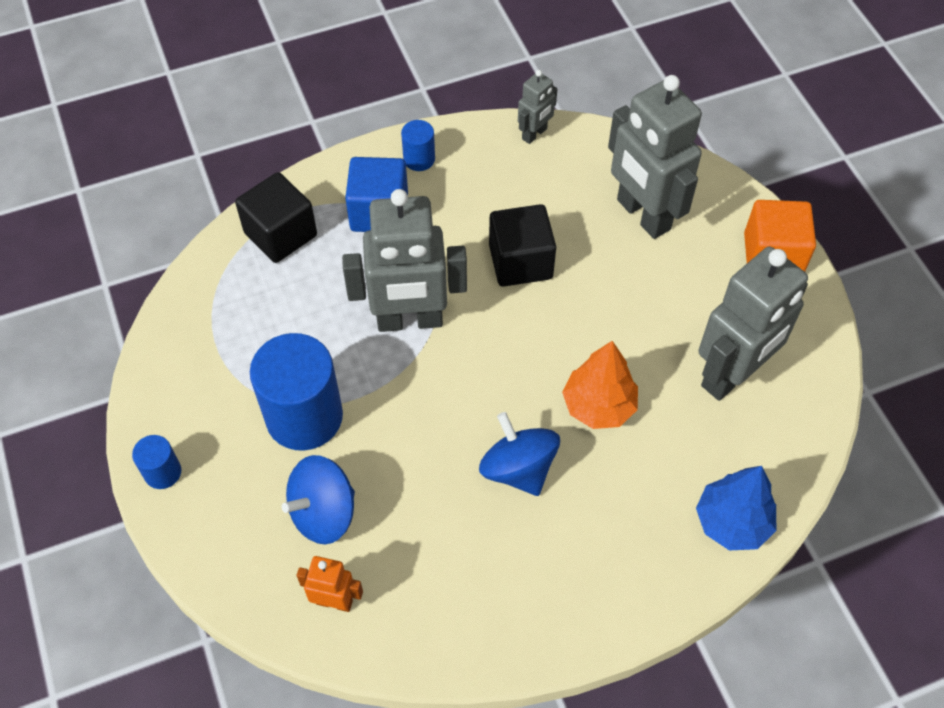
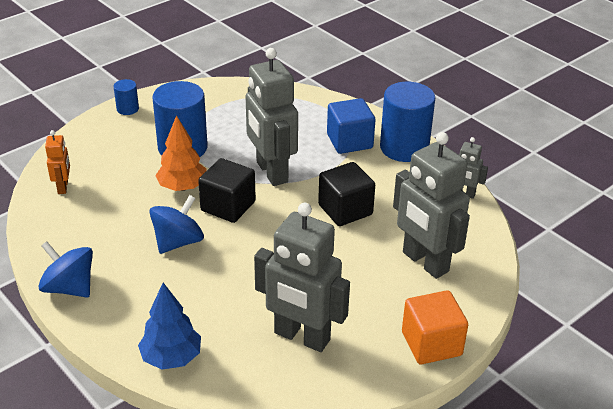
camera: 70 degrees right, 20 degrees down
black cube [235,172,317,263] -> black cube moved to [198,158,256,223]
blue spinning top [282,455,355,544] -> blue spinning top moved to [38,241,93,297]
blue cylinder [401,120,435,171] -> blue cylinder [380,82,435,162], size x2.12
orange tree [562,341,638,429] -> orange tree moved to [155,115,206,191]
grey robot [608,75,702,239] -> grey robot turned 75 degrees counterclockwise [393,132,470,279]

